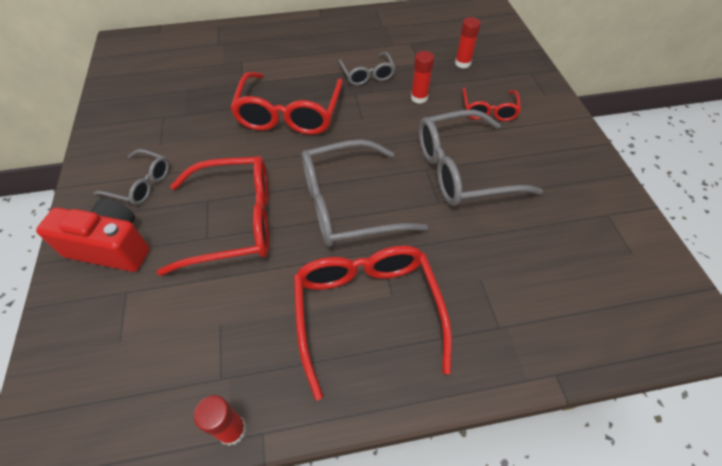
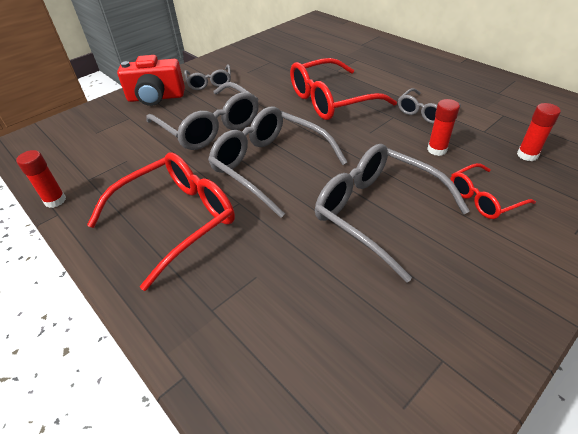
camera: 60 degrees right, 10 degrees down
red camera [36,198,150,272] -> red camera turned 105 degrees clockwise [117,55,185,106]
red glasses [157,156,269,276] -> grey glasses [146,82,259,150]

